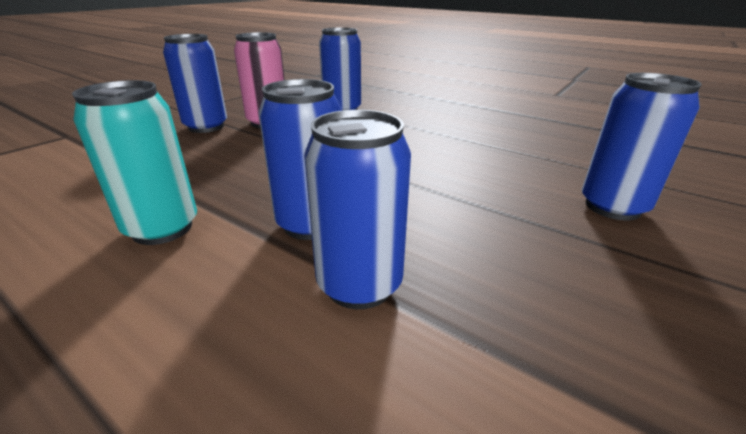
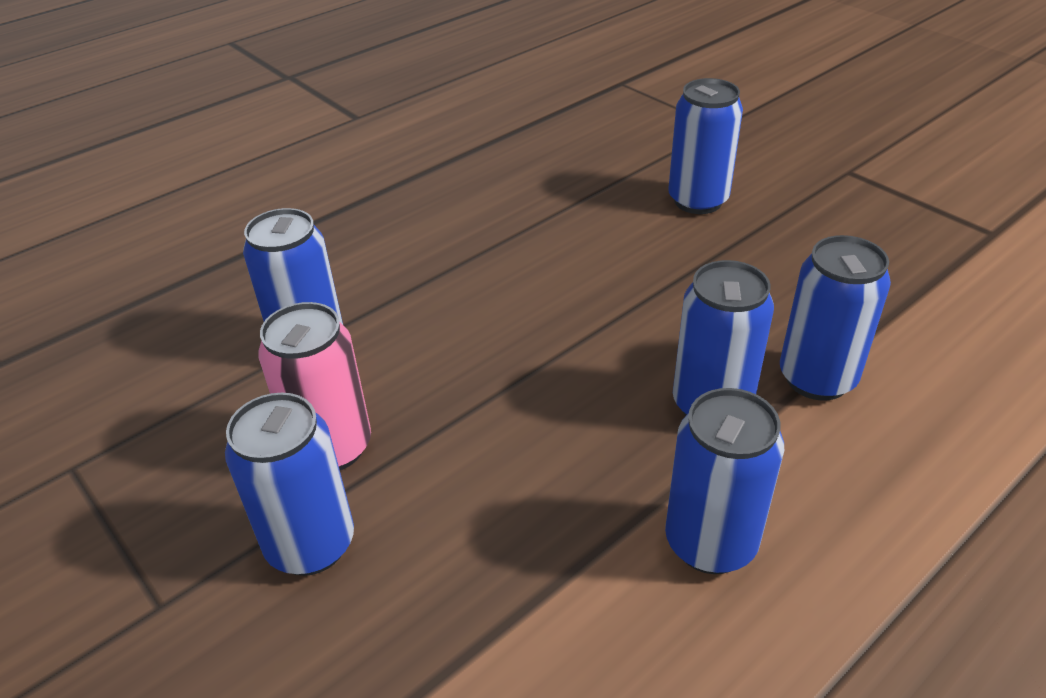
camera: 75 degrees left, 10 degrees up
turquoise can [72,80,197,245] -> blue can [665,388,784,574]

